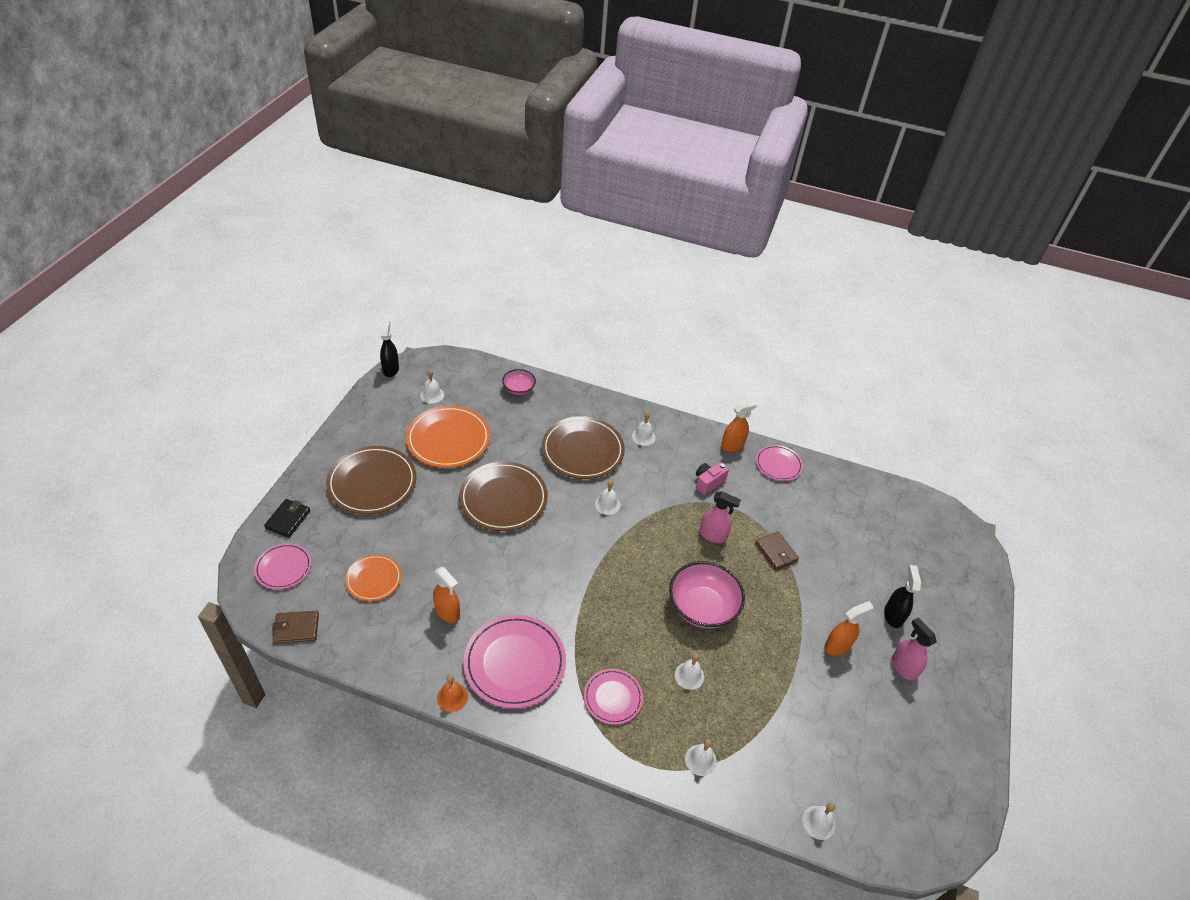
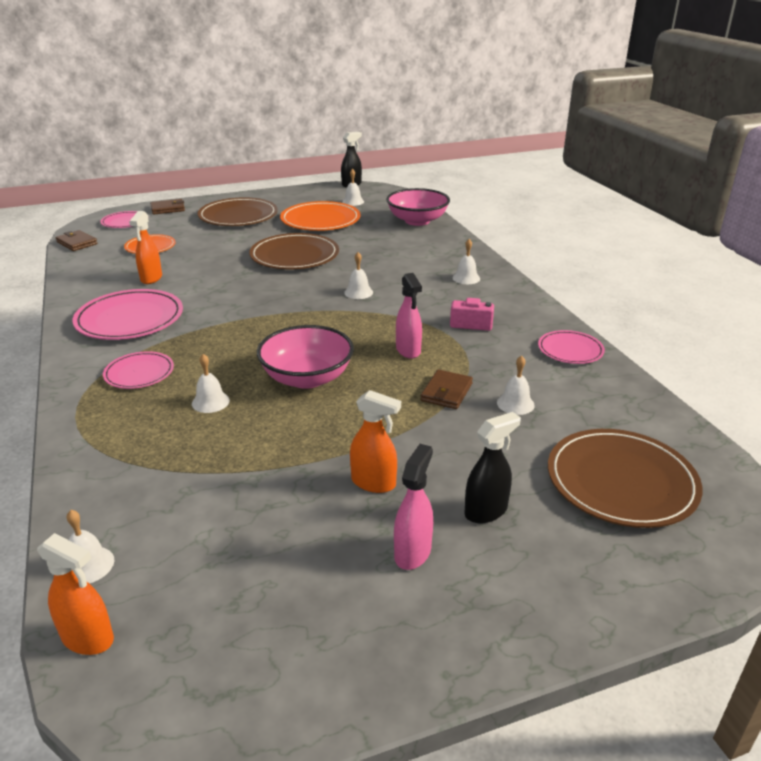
camera: 55 degrees right, 15 degrees down
black wallet [264,499,310,538] -> brown wallet [150,199,185,214]
orange bell [437,674,468,712] -> none
pink bowl [502,369,536,395] -> pink bowl [386,188,450,226], size x1.84
brown plate [542,416,625,479] -> brown plate moved to [548,429,703,528]
white bell [685,739,717,776] -> white bell moved to [497,356,535,415]
orange spray bottle [721,400,758,451] -> orange spray bottle moved to [37,533,114,655]

